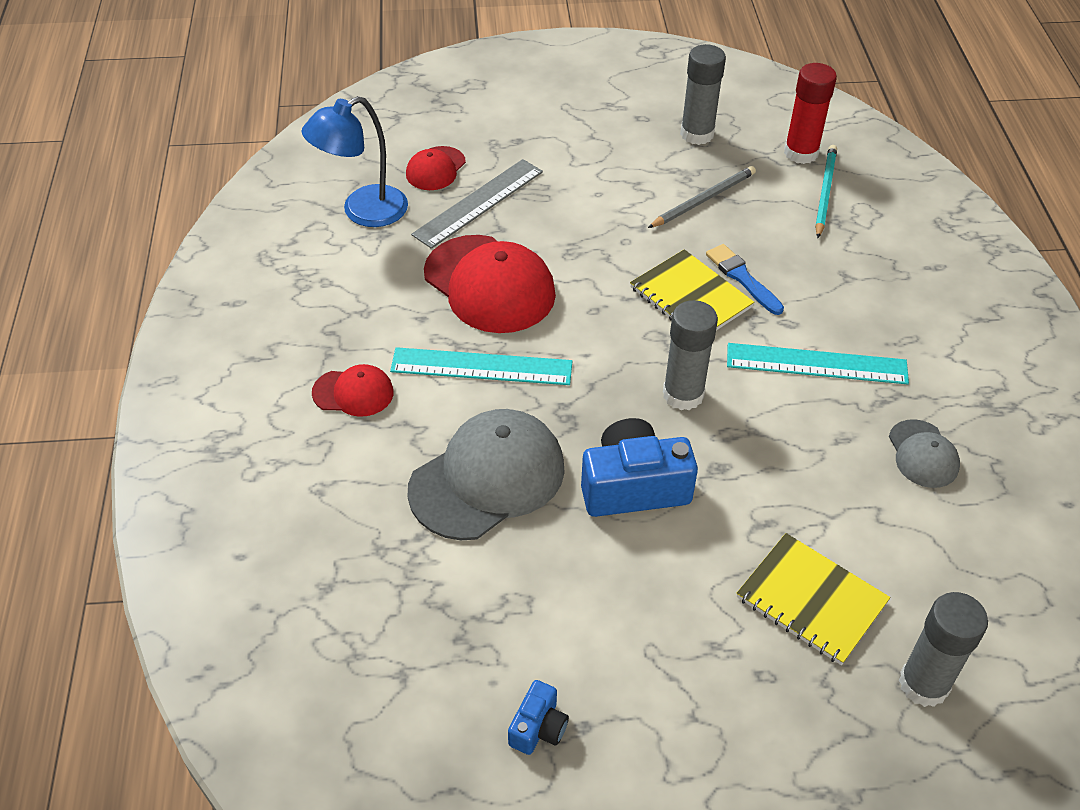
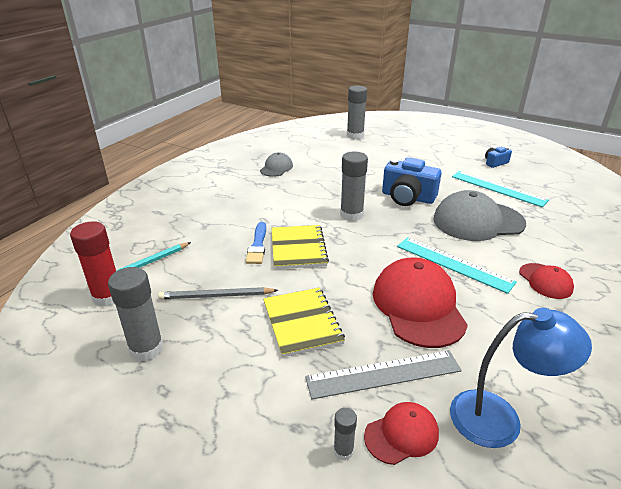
camera: 145 degrees left, 15 degrees down
red cap [312,364,394,417] -> red cap turned 150 degrees counterclockwise [519,263,574,299]
turquoise ruler [727,343,909,384] -> turquoise ruler moved to [452,171,549,207]
yellow notebook [737,533,891,665] -> yellow notebook moved to [263,288,345,357]
none -> grey glue stick [334,408,357,461]

